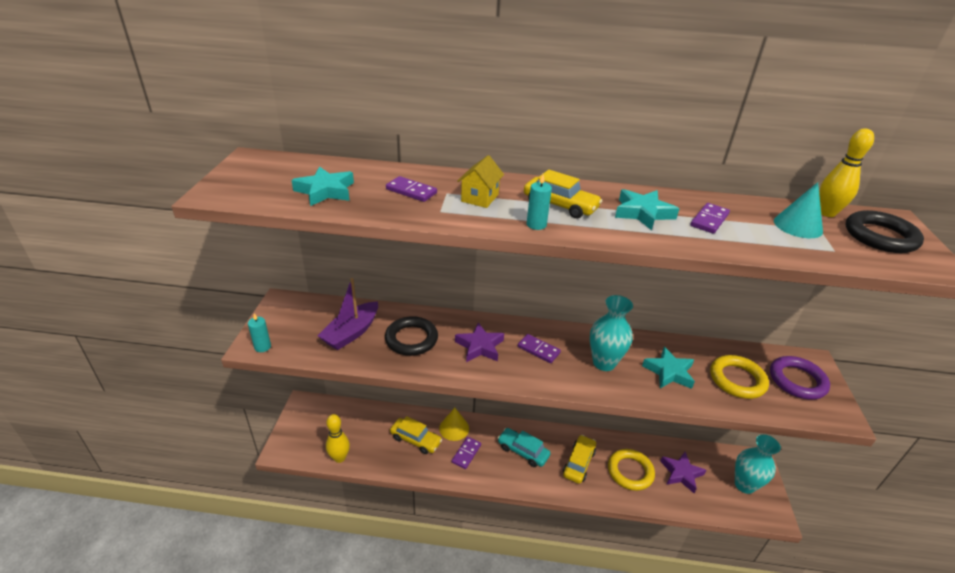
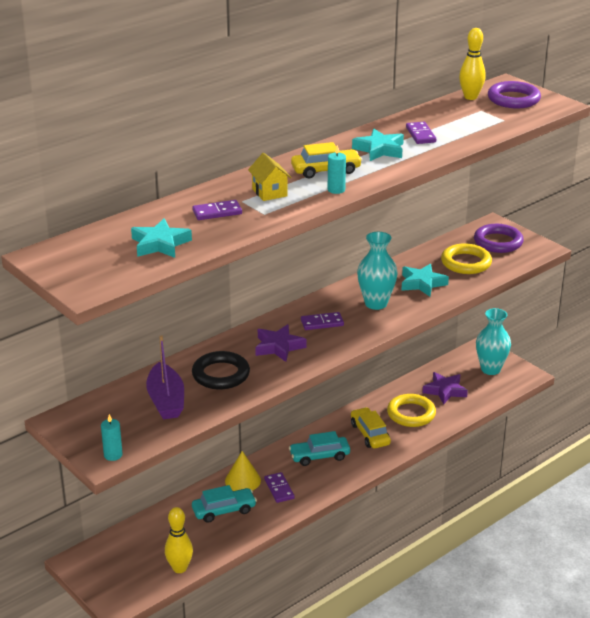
camera: 45 degrees left, 5 degrees down
yellow car [390,416,442,454] -> turquoise car [192,485,257,523]
turquoise cone [774,182,823,238] -> none
black ring [846,210,924,253] -> purple ring [488,81,541,108]

